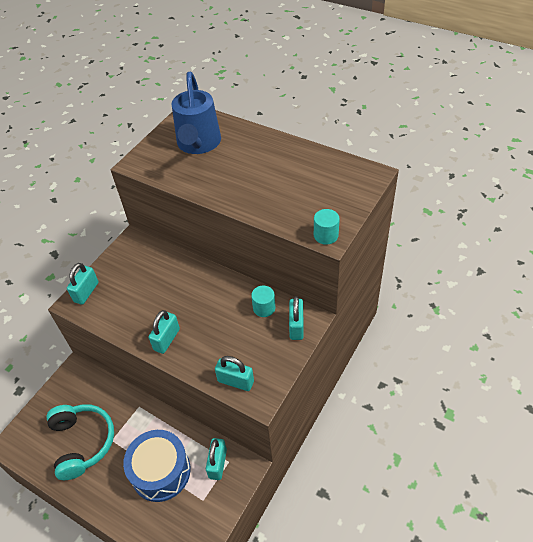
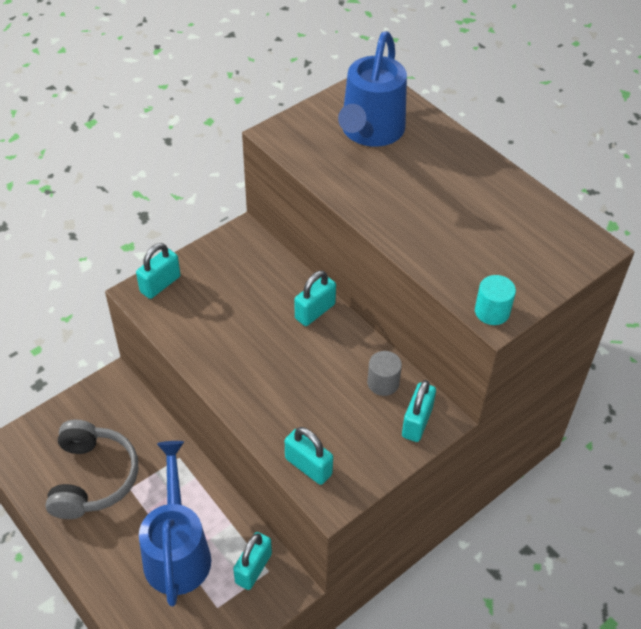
camera: 15 degrees right, 0 degrees up
turquoise headphones [46,404,114,480] -> grey headphones [46,420,138,519]
blue drum [123,430,191,502] -> blue watering can [139,441,211,607]
turquoise padlock [149,310,180,354] -> turquoise padlock moved to [295,271,336,326]
turquoise cylinder [251,286,275,317] -> grey cylinder [367,351,402,396]

